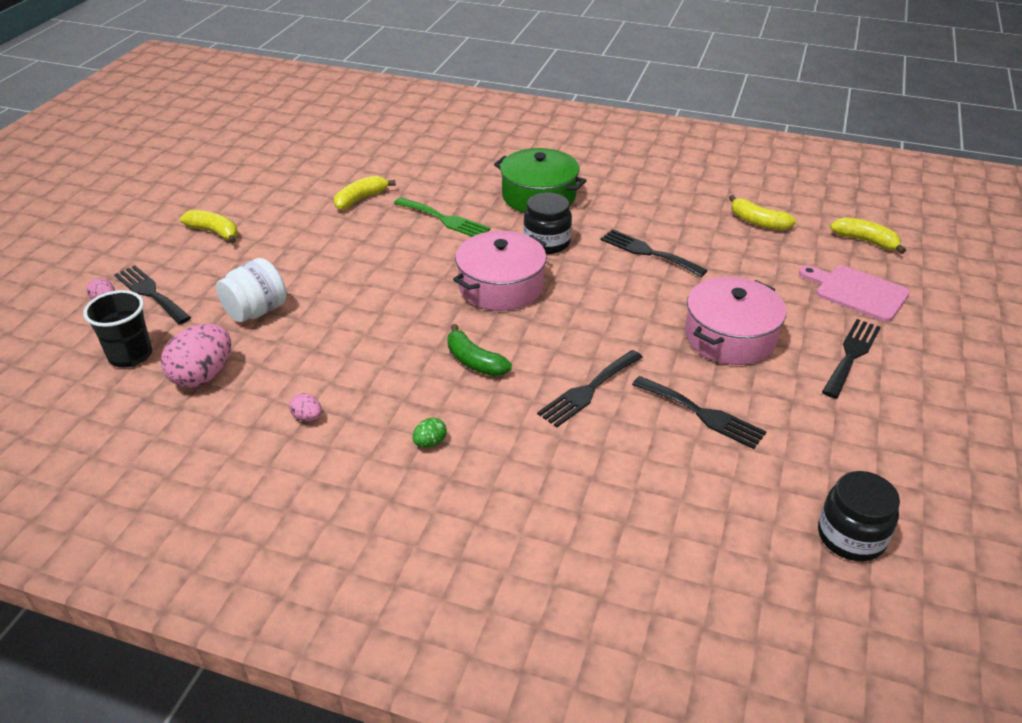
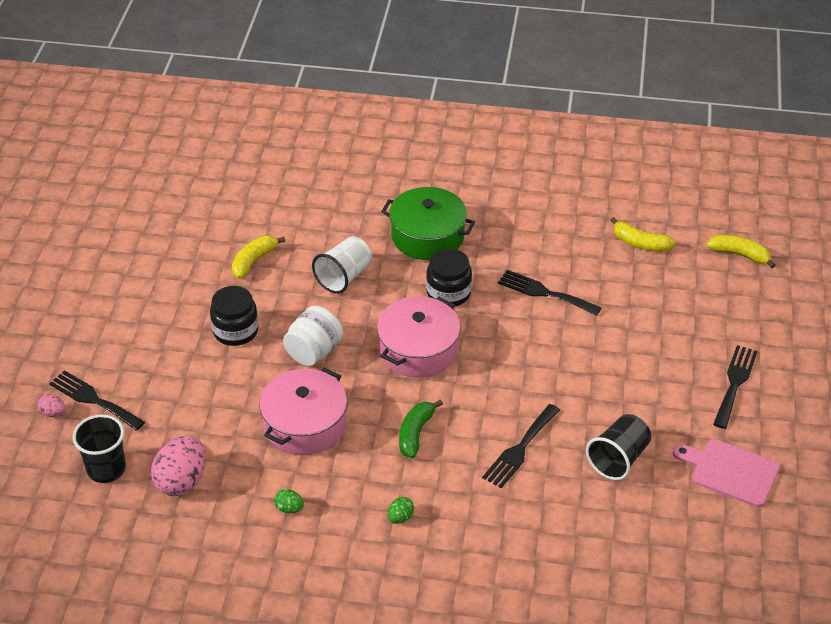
camera: 10 degrees left, 5 degrees up
yellow banana [180,210,238,244] -> none
white jar [216,258,287,322] -> white jar moved to [283,306,343,366]
pink egg [289,393,322,422] -> green egg [274,489,304,513]
green fork [394,197,490,237] -> white cup [312,236,372,294]
green banana [447,324,512,376] -> green banana turned 75 degrees clockwise [399,399,443,458]
black fork [632,376,766,449] -> black cup [586,414,651,480]
pink pot [685,277,786,365] -> pink pot moved to [259,368,347,455]
pink cutting board [799,265,910,322] -> pink cutting board moved to [673,439,780,507]
black jar [818,471,900,561] -> black jar moved to [210,286,258,346]

